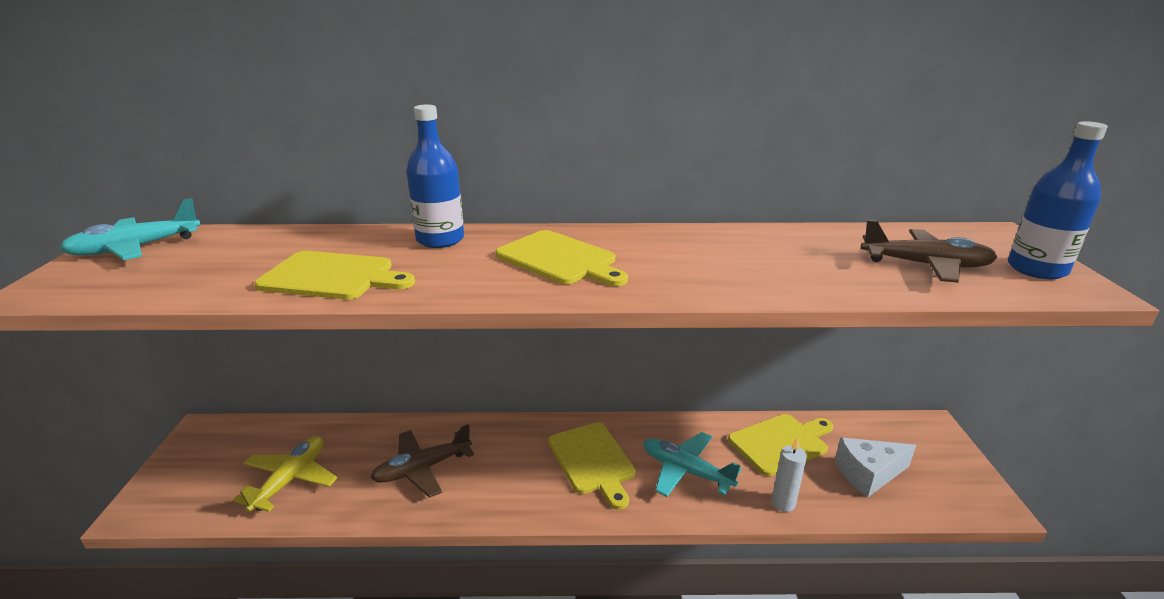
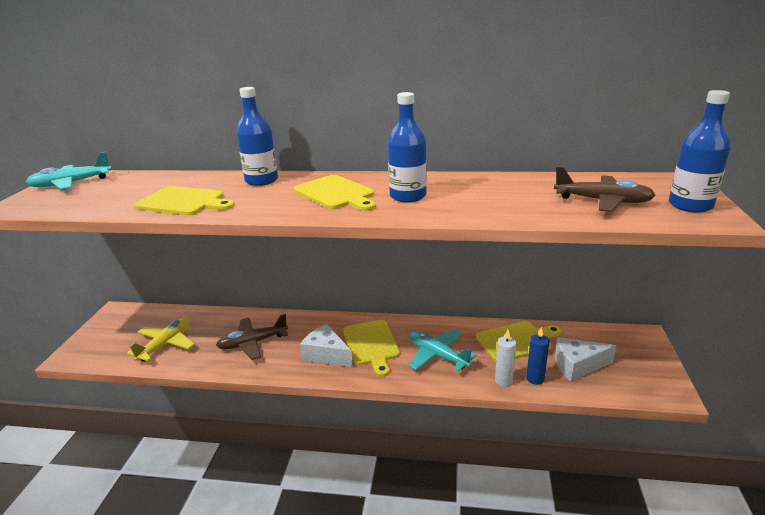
camera: 10 degrees right, 0 degrees up
none -> white cheese [300,324,353,367]
none -> blue bottle [388,92,427,202]
none -> blue candle [526,327,549,385]

